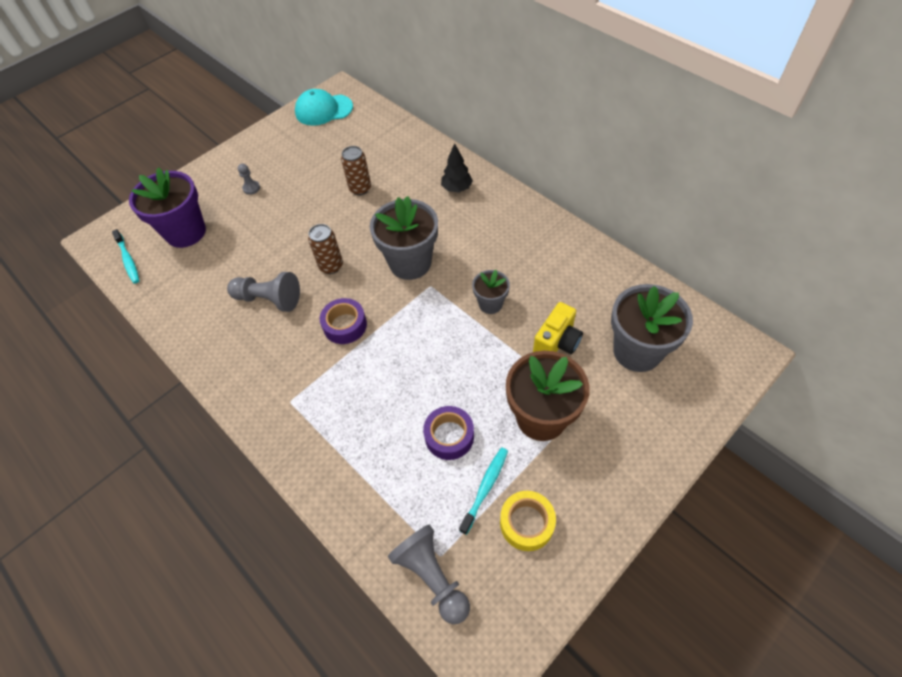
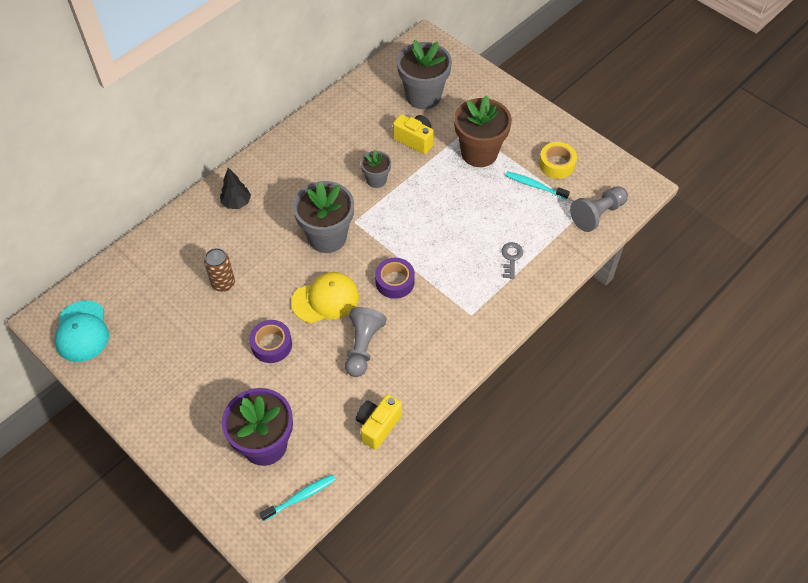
camera: 95 degrees left, 0 degrees up
grey pawn [238,164,260,195] -> none
brown can [308,224,343,274] -> yellow cap [291,272,359,323]
purple tape [423,406,474,460] -> purple tape moved to [249,320,292,363]
none -> yellow camera [356,394,402,450]
none -> grey key [502,242,523,279]

